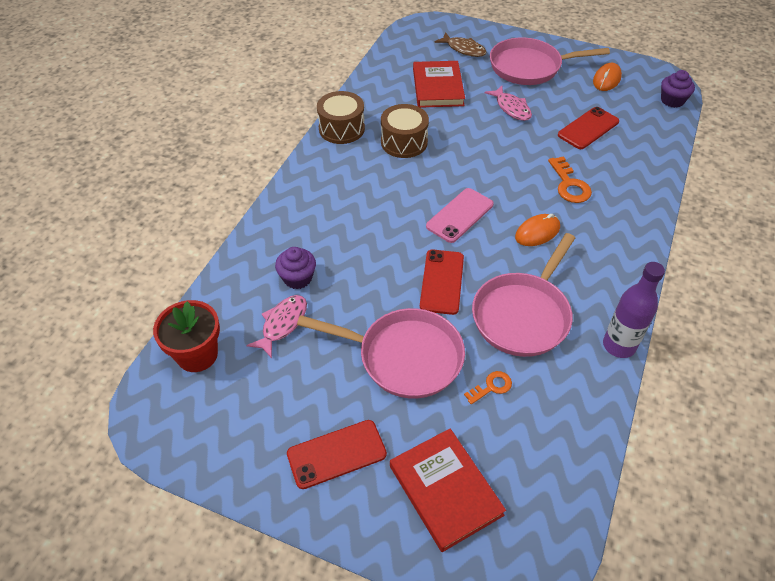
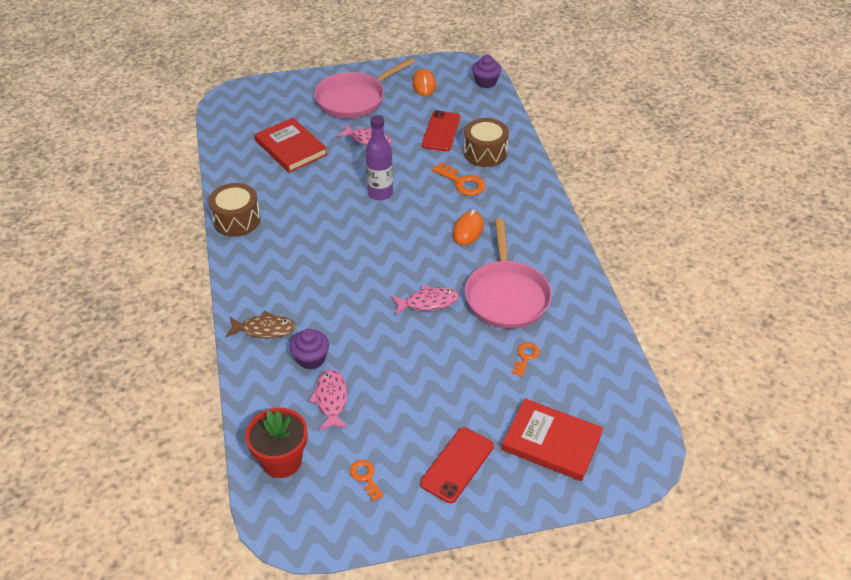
camera: 35 degrees left, 5 degrees down
pink pan [297,308,465,399] -> none
brown drum [381,104,429,158] -> brown drum moved to [464,118,509,167]
red phone [420,250,464,315] -> pink fish [391,285,459,315]
pink phone [426,188,494,243] -> none
brown fish [434,32,487,57] -> brown fish moved to [225,311,296,339]
purple bottle [603,262,665,358] -> purple bottle moved to [365,115,393,200]
none -> orange key [350,460,384,501]

